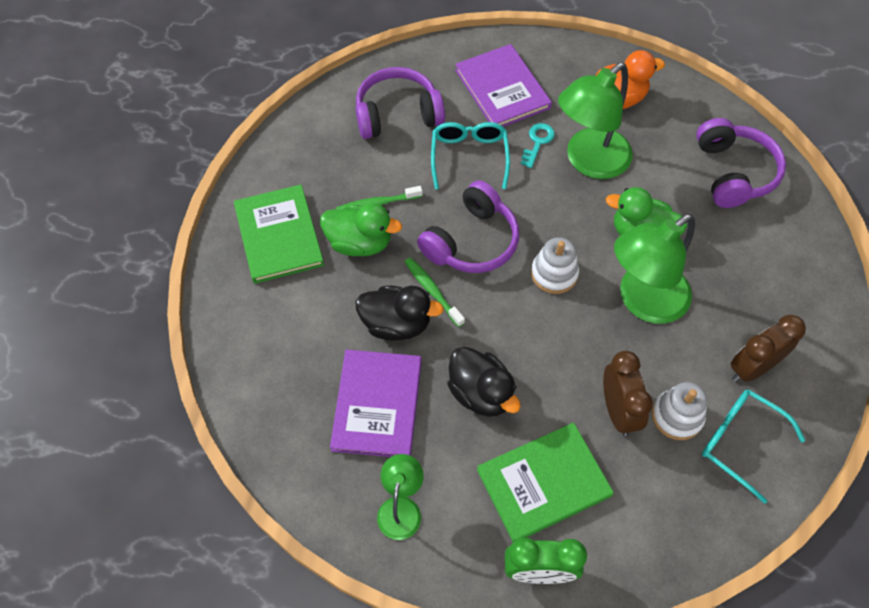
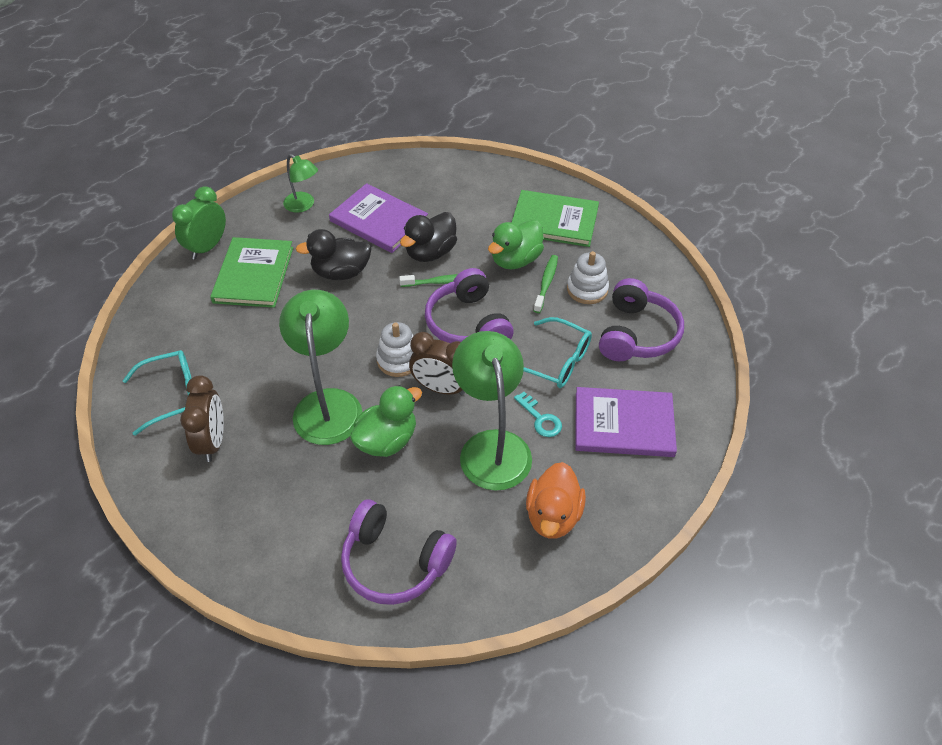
camera: 120 degrees right, 10 degrees down
brown clock [603,351,653,436] -> brown clock moved to [409,332,465,395]
white stacking toy [652,382,707,440] -> white stacking toy moved to [567,251,609,304]

